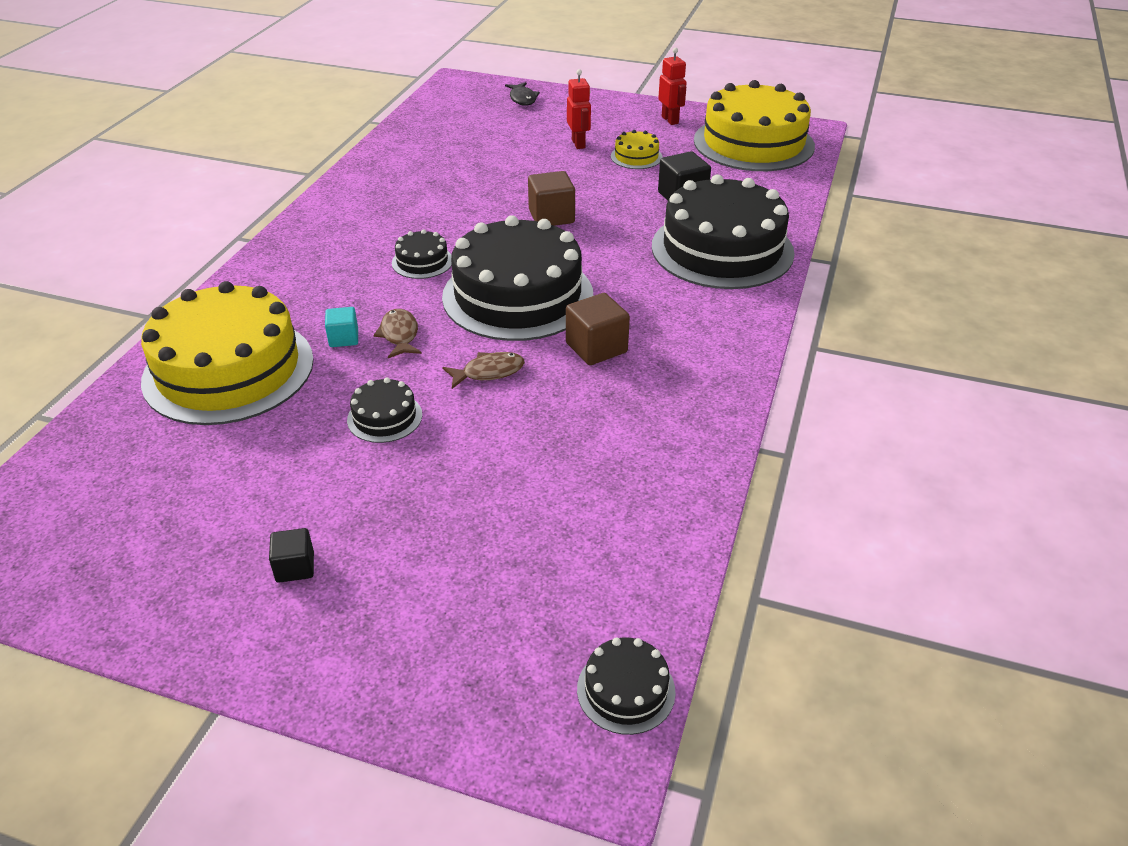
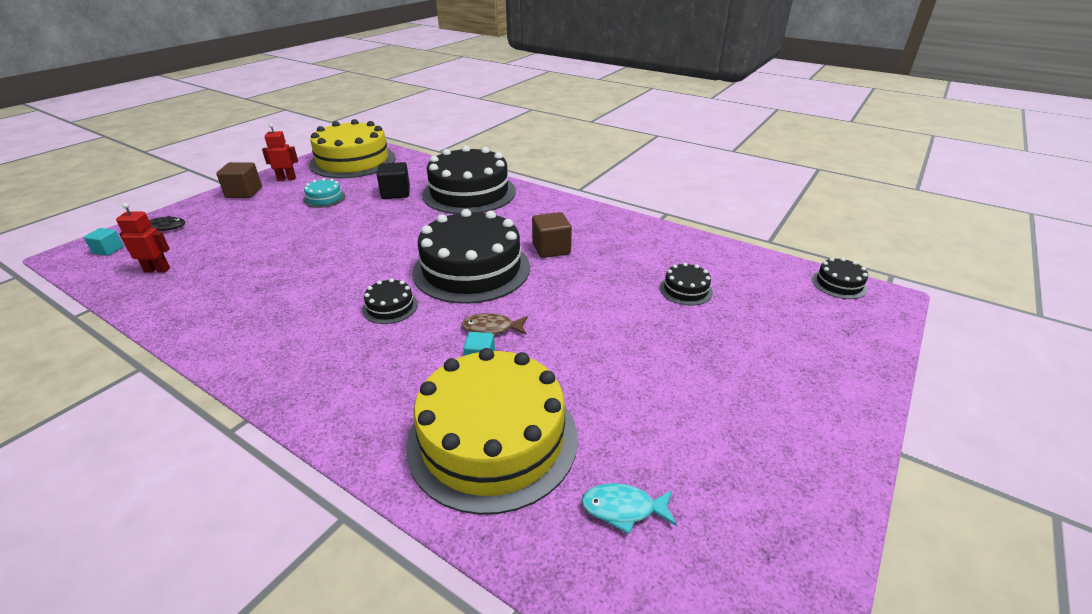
camera: 75 degrees left, 5 degrees down
black cube [269,528,314,583] -> none
black cake [347,378,422,443] -> black cake moved to [660,263,713,306]
brown fish [442,352,525,389] -> none
brown cube [528,171,575,226] -> brown cube moved to [216,162,262,198]
red robot [567,69,591,149] -> red robot moved to [116,203,170,273]
yellow cake [611,130,663,169] -> turquoise cake [304,178,346,208]
none -> turquoise cube [84,228,124,256]
none -> turquoise fish [581,483,677,534]

